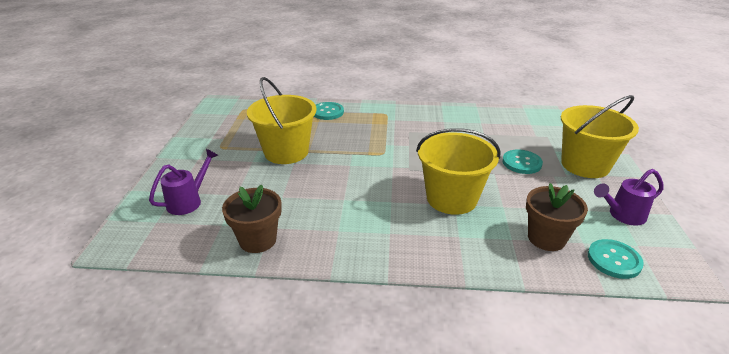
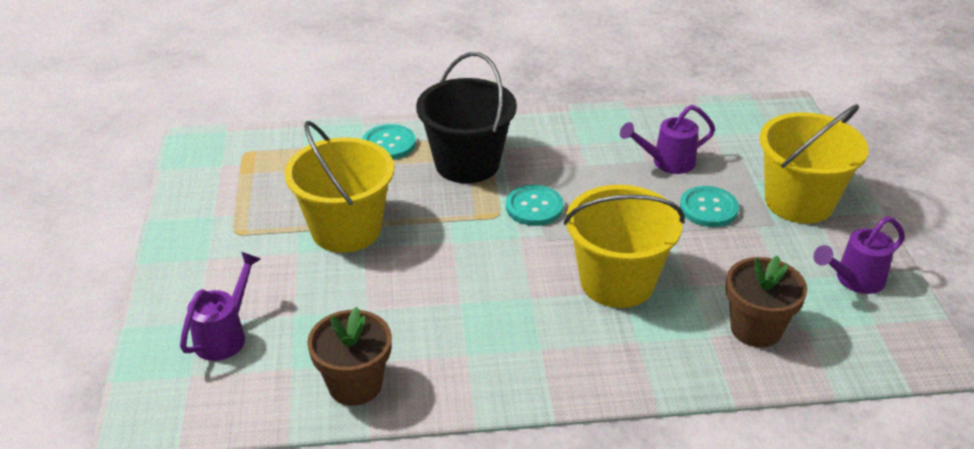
camera: 10 degrees left, 5 degrees up
turquoise button [588,239,644,279] -> turquoise button moved to [506,185,564,226]
none -> black bucket [416,52,517,183]
none -> purple watering can [620,105,715,174]

